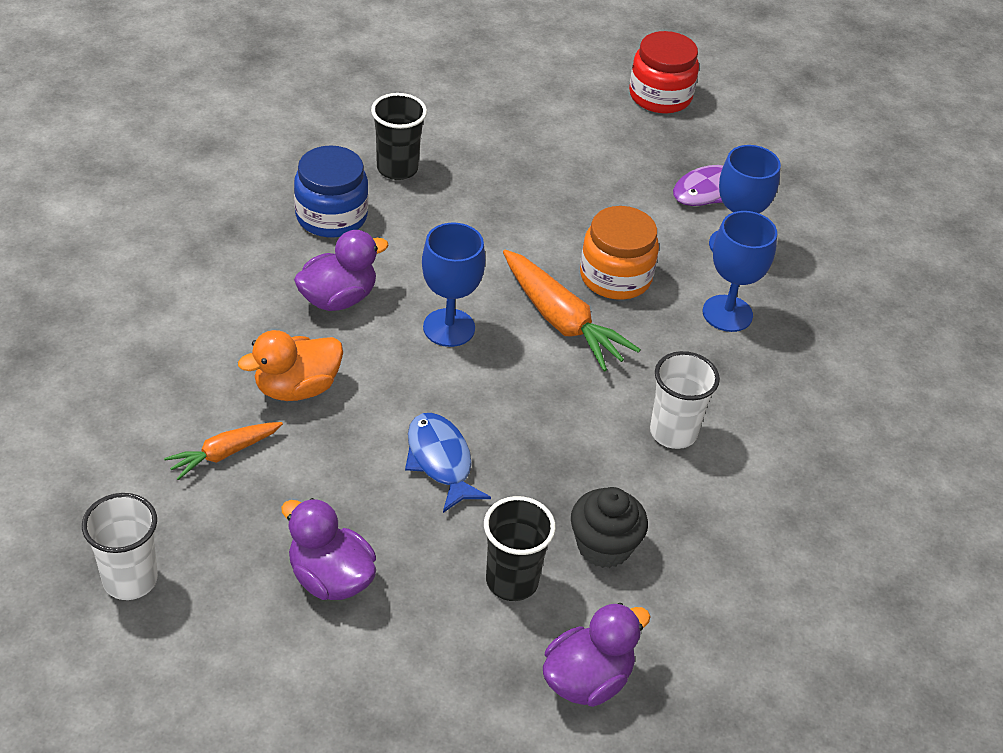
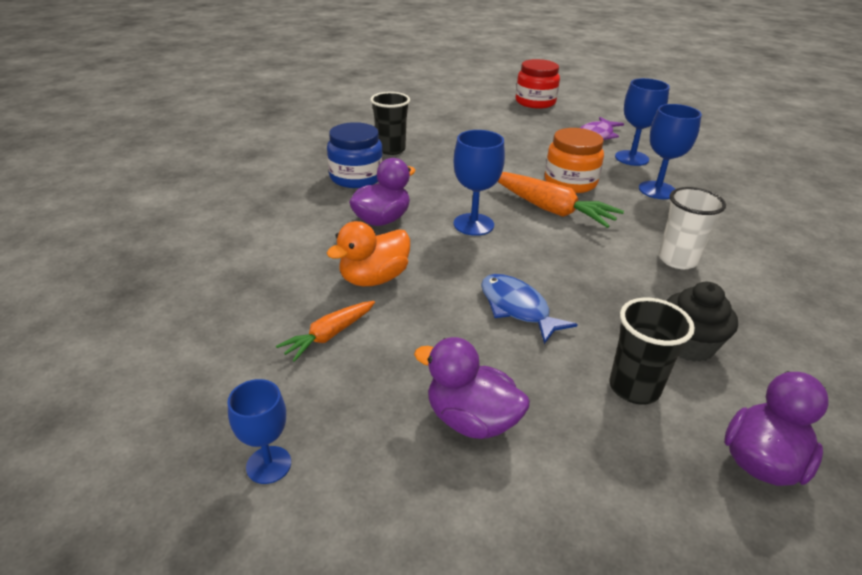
camera: 10 degrees left, 10 degrees down
white cup [82,493,158,600] -> blue goblet [228,379,291,484]

